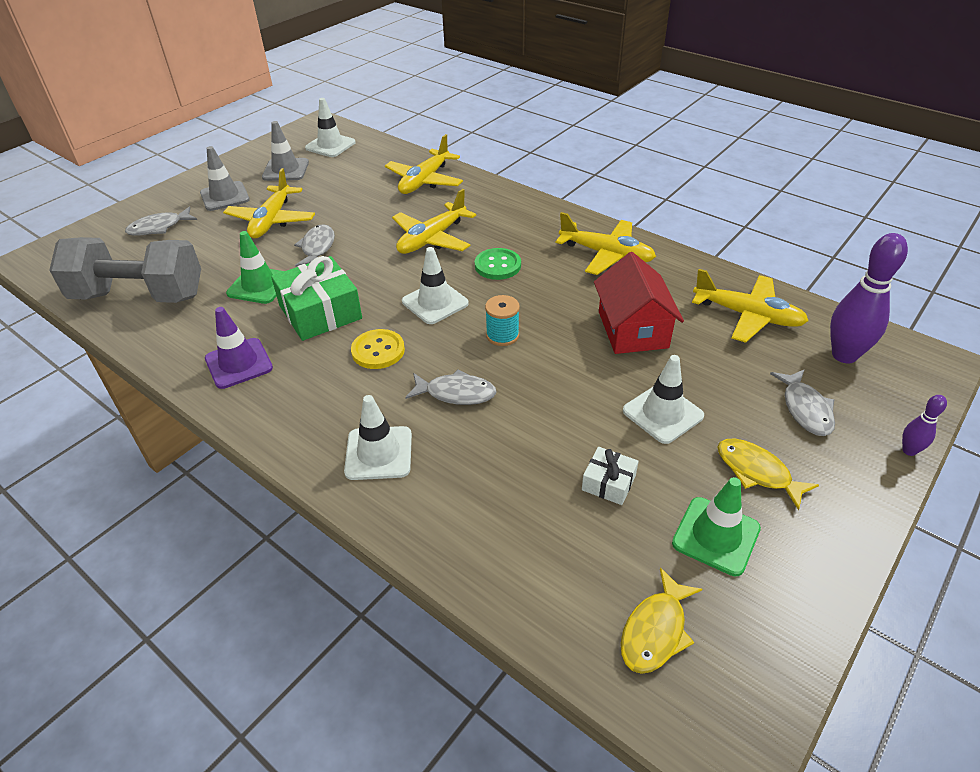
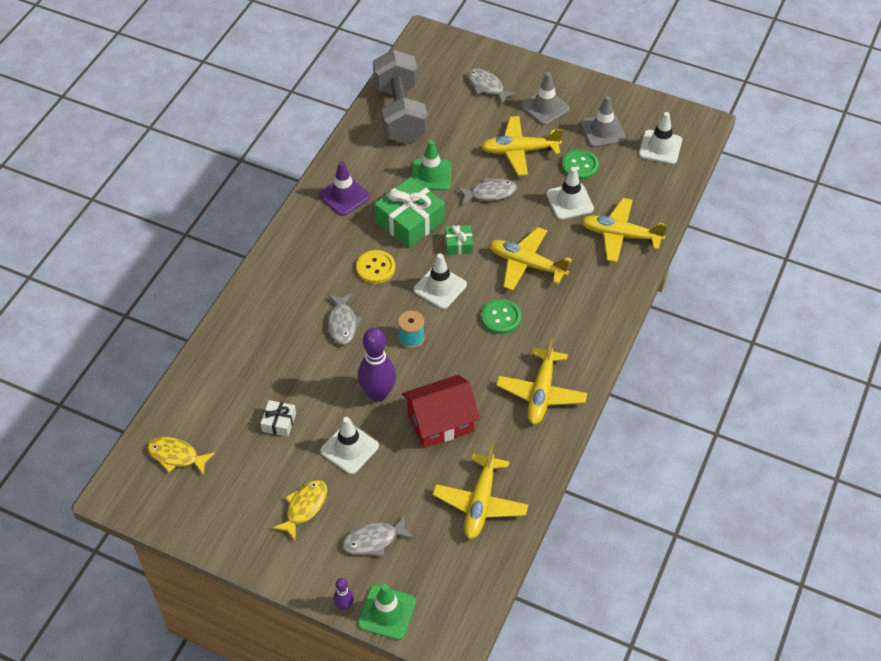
camera: 75 degrees right, 10 degrees up
white traffic cone [344,395,412,480] -> white traffic cone moved to [546,167,594,220]
green traffic cone [672,477,761,576] -> green traffic cone moved to [358,584,416,640]
purple bowling pin [830,233,908,364] -> purple bowling pin moved to [358,328,396,402]
none -> green gift [445,225,473,255]
none -> green button [562,149,599,180]

